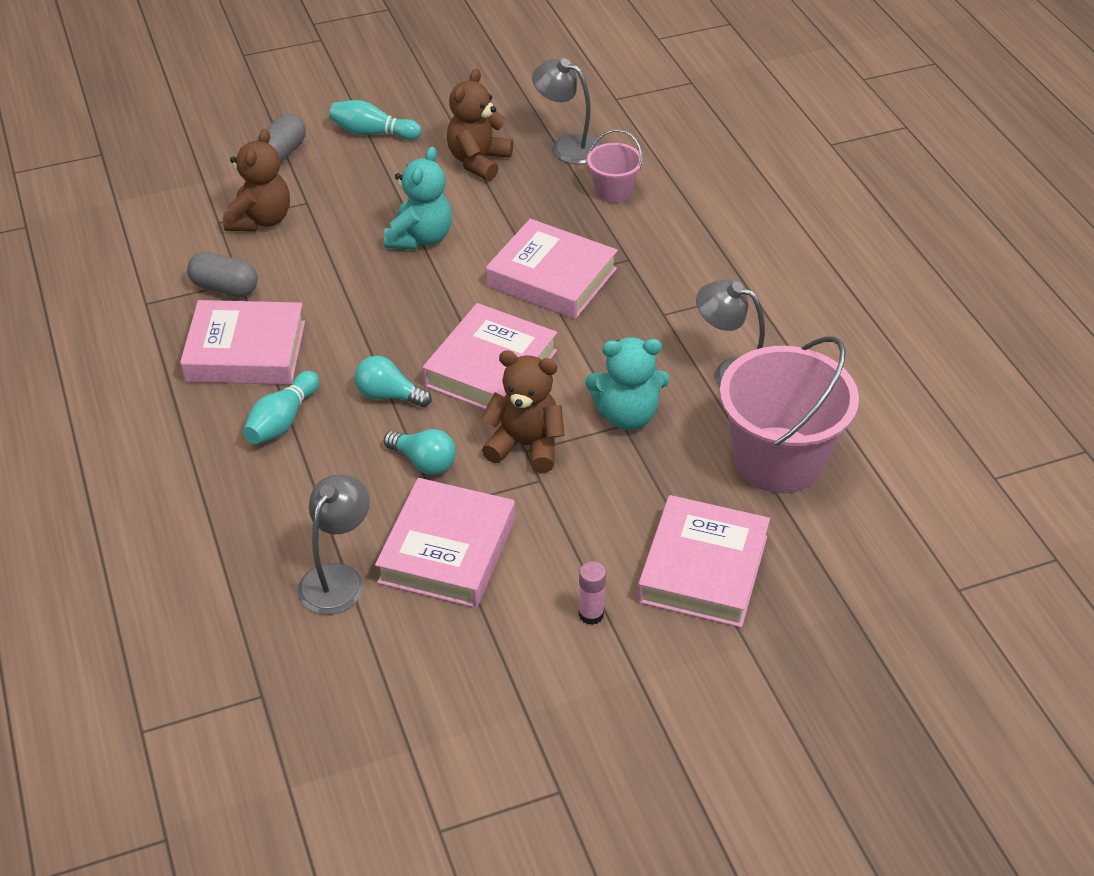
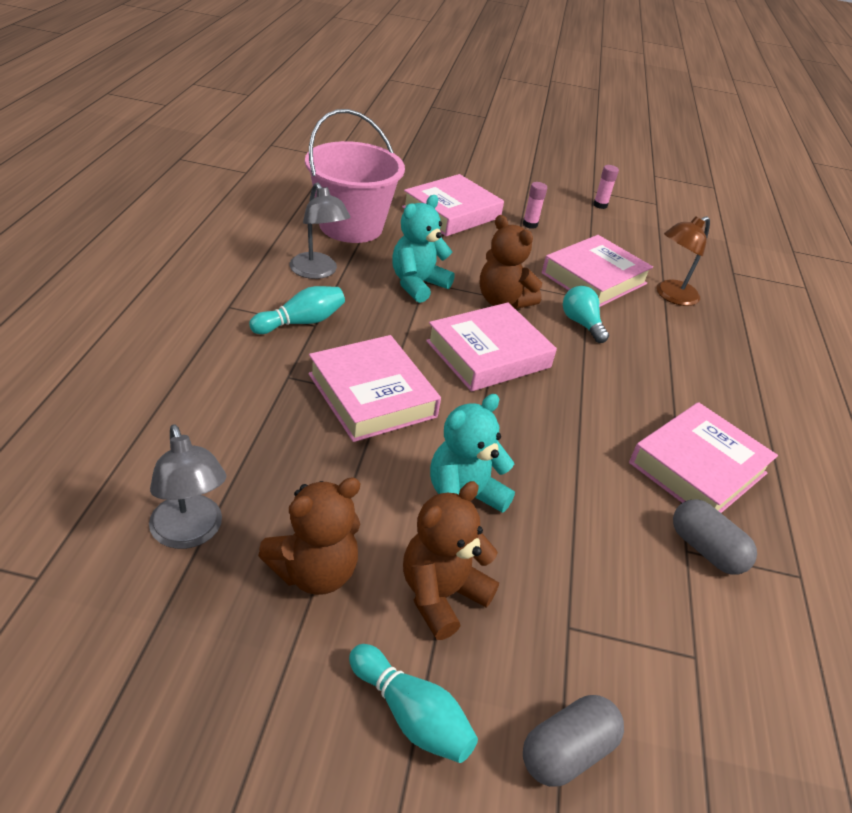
camera: 155 degrees left, 5 degrees down
pink book [180,300,305,385] -> pink book turned 75 degrees counterclockwise [629,402,778,513]
brown teddy bear [223,129,290,231] -> brown teddy bear moved to [403,481,499,640]
turquoise bowling pin [243,371,319,444] -> turquoise bowling pin moved to [249,286,345,334]
grey lamp [298,474,370,615] -> brown lamp [656,216,710,306]
turquoise light bulb [355,356,432,407] -> none
turquoise teddy bear [585,337,669,430] -> turquoise teddy bear turned 75 degrees counterclockwise [392,195,455,303]
pink bucket [587,129,643,203] -> none
none -> pink glue stick [593,165,619,209]

